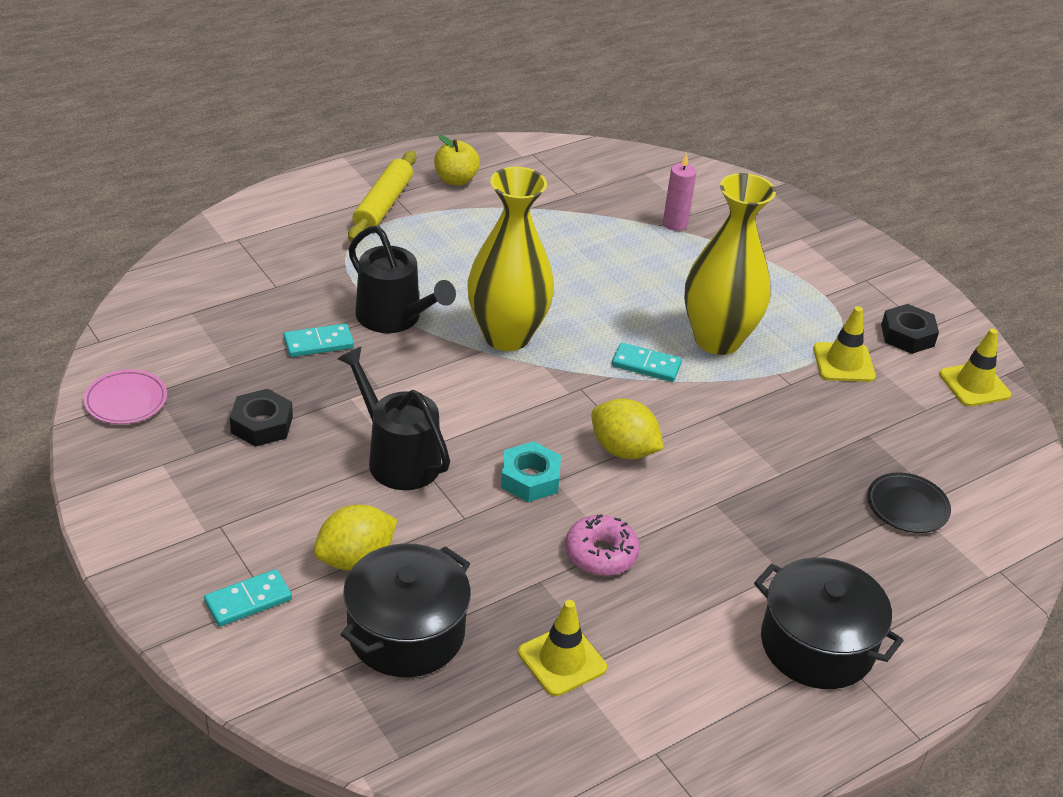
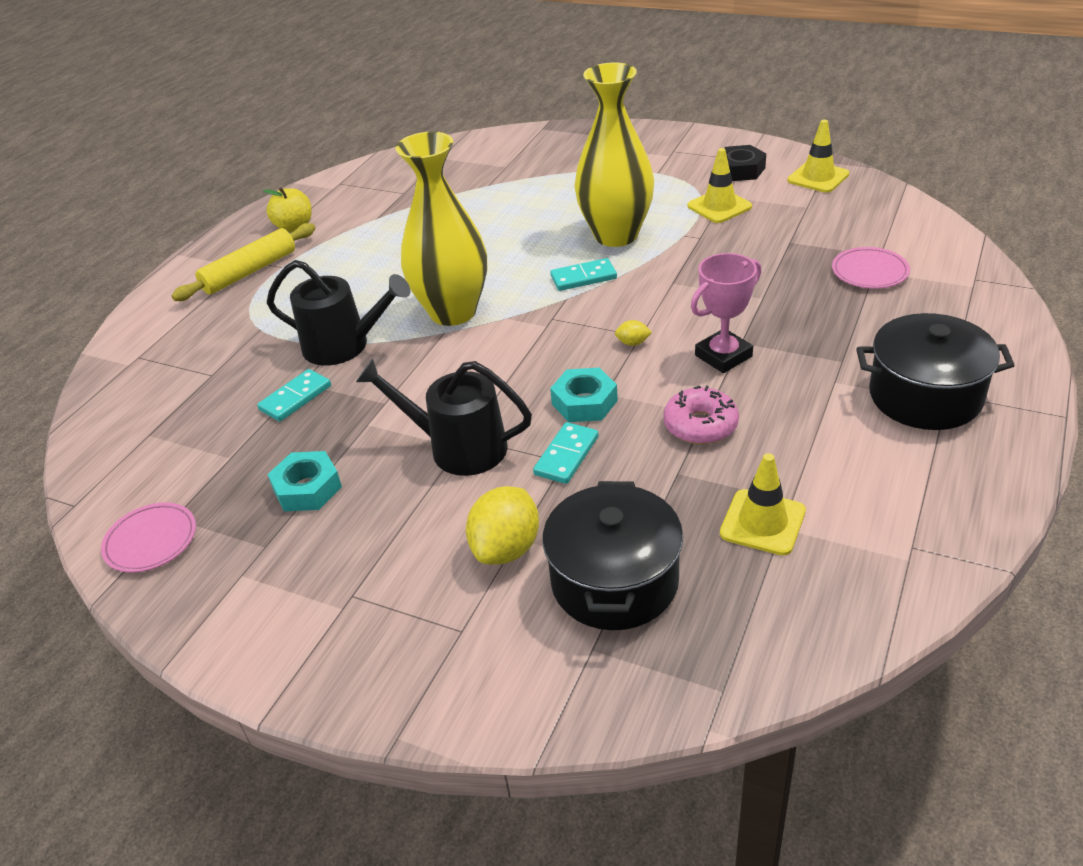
camera: 25 degrees left, 0 degrees up
turquoise domino [204,569,292,627] -> turquoise domino moved to [533,422,599,484]
black nut [230,389,293,447] -> turquoise nut [268,451,342,511]
yellow rolling pin [348,151,416,242] -> yellow rolling pin turned 60 degrees clockwise [171,223,315,301]
yellow lemon [591,399,664,459] -> yellow lemon [615,320,652,346], size x0.45
pink candle [663,154,697,231] -> none
black plate [867,472,951,533] -> pink plate [832,247,910,289]
none -> pink trophy [691,253,761,373]

